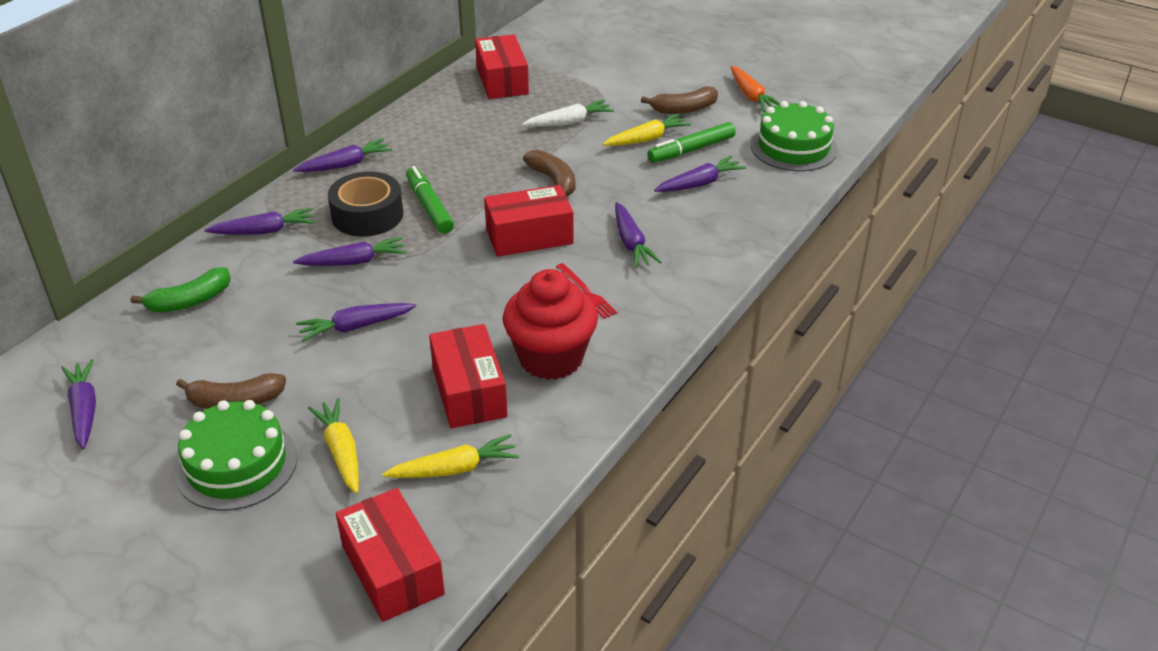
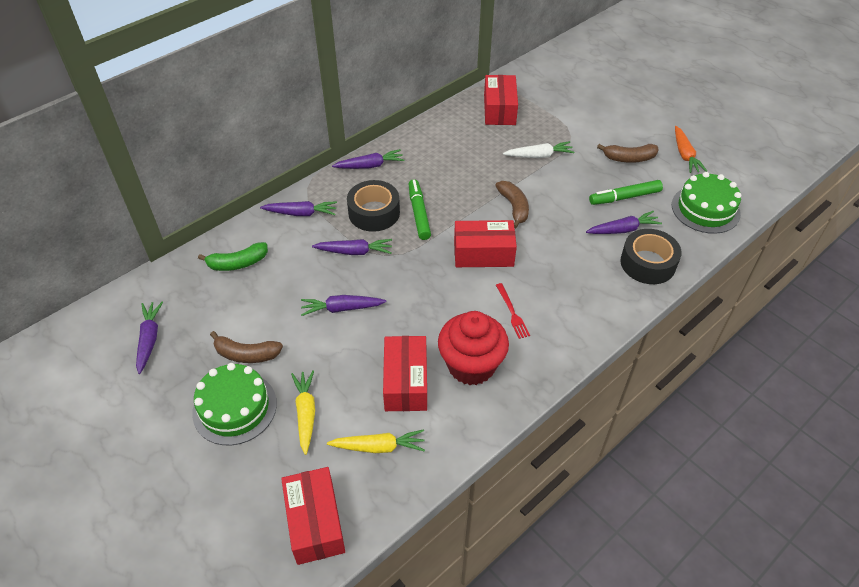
camera: 15 degrees right, 10 degrees up
yellow carrot [603,114,691,146] -> none
purple carrot [615,202,661,268] -> none
none -> black tape [620,229,681,284]

